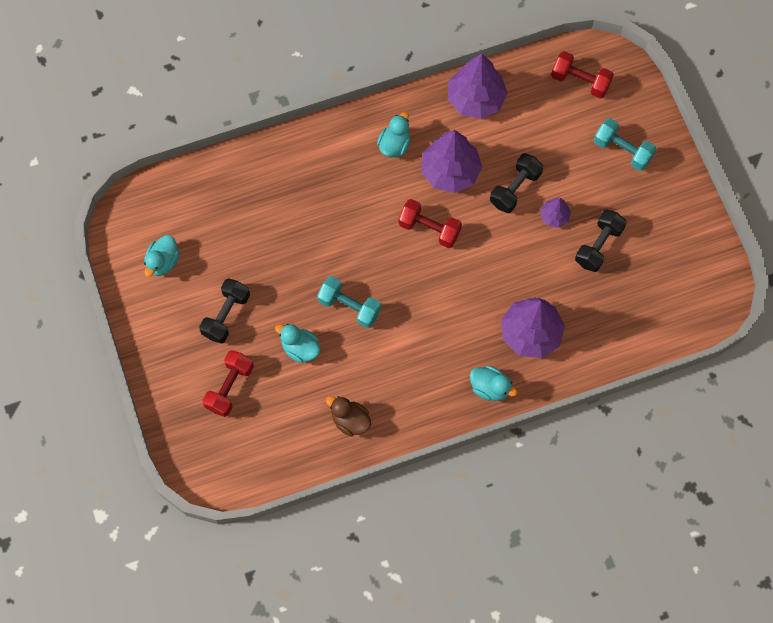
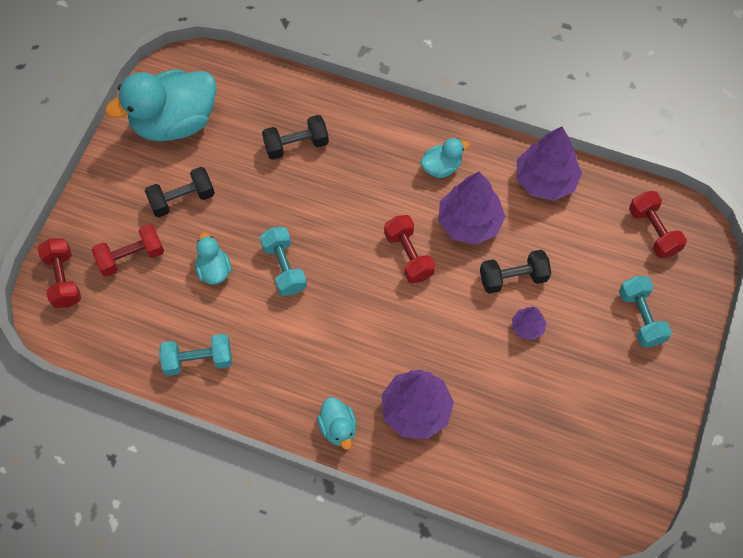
camera: 40 degrees right, 5 degrees down
turquoise duck [144,235,180,277] -> turquoise duck [105,69,217,141], size x2.15
brown duck [326,396,371,437] -> turquoise dumbbell [159,334,232,376]
black dumbbell [575,210,627,272] -> black dumbbell moved to [262,115,329,160]
none -> red dumbbell [37,238,81,308]

